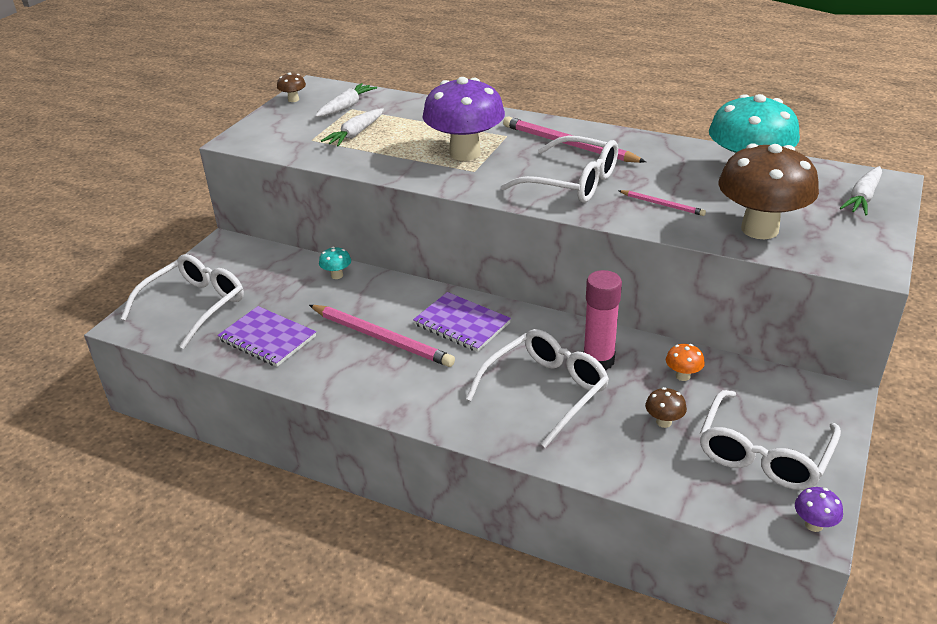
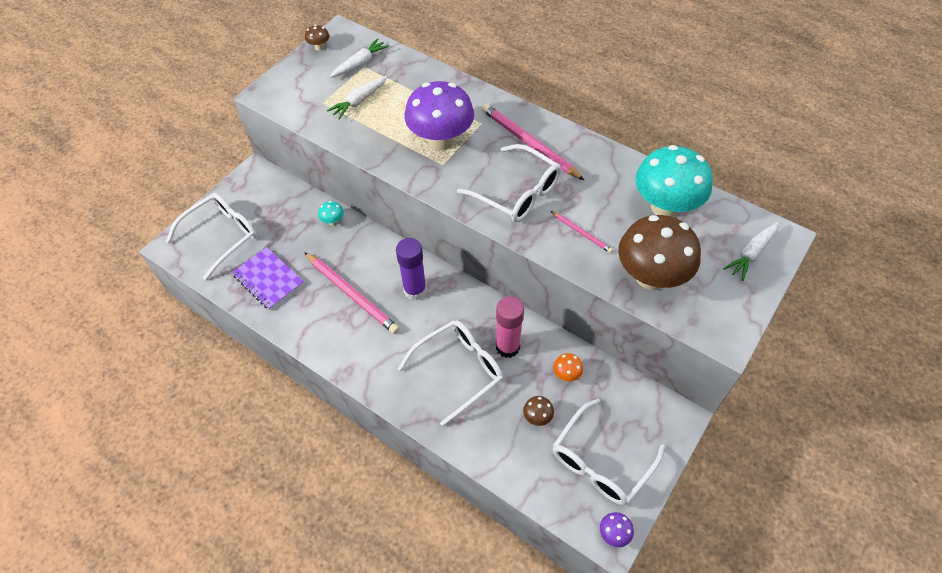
camera: 10 degrees right, 20 degrees up
purple notebook [413,292,511,352] -> purple glue stick [396,238,427,300]

